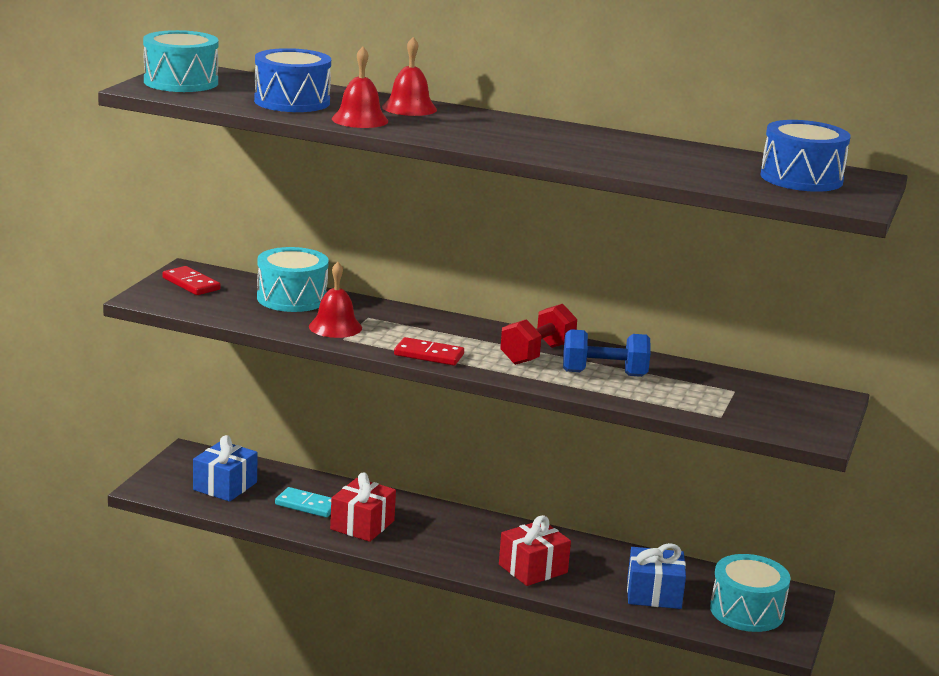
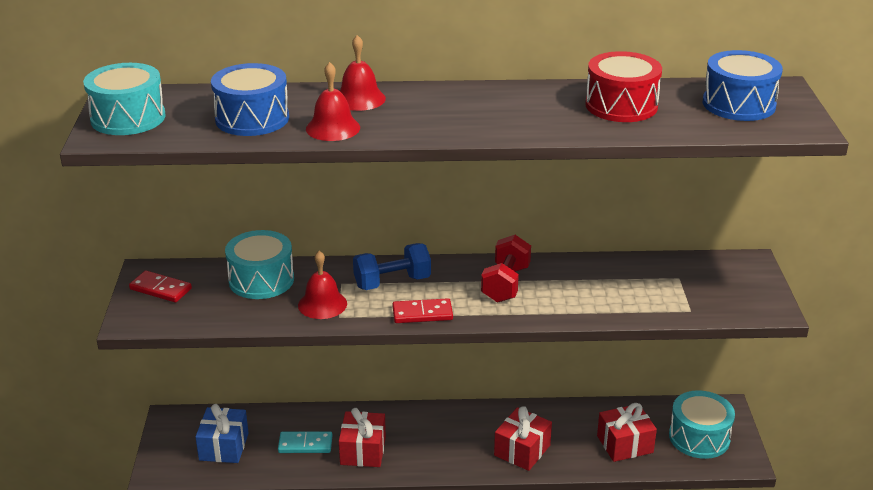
camera: 20 degrees left, 10 degrees up
blue dumbbell [563,329,651,377] -> blue dumbbell moved to [353,243,431,290]
blue gift [627,543,686,609] -> red gift [597,403,657,462]
none -> red drum [585,51,662,122]

